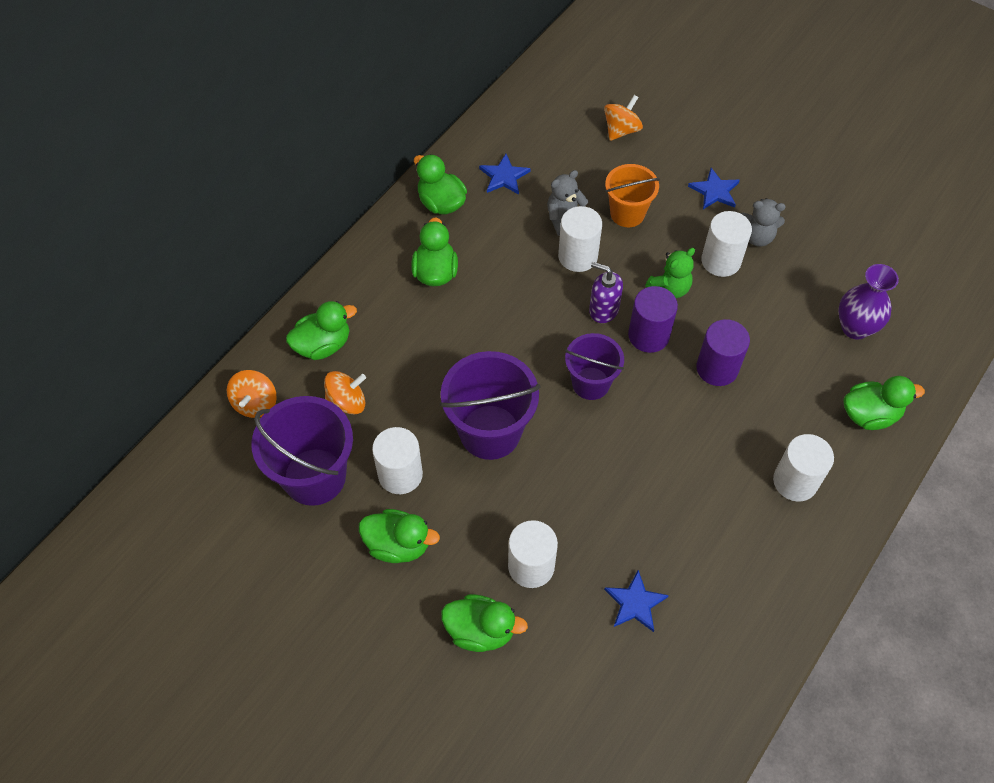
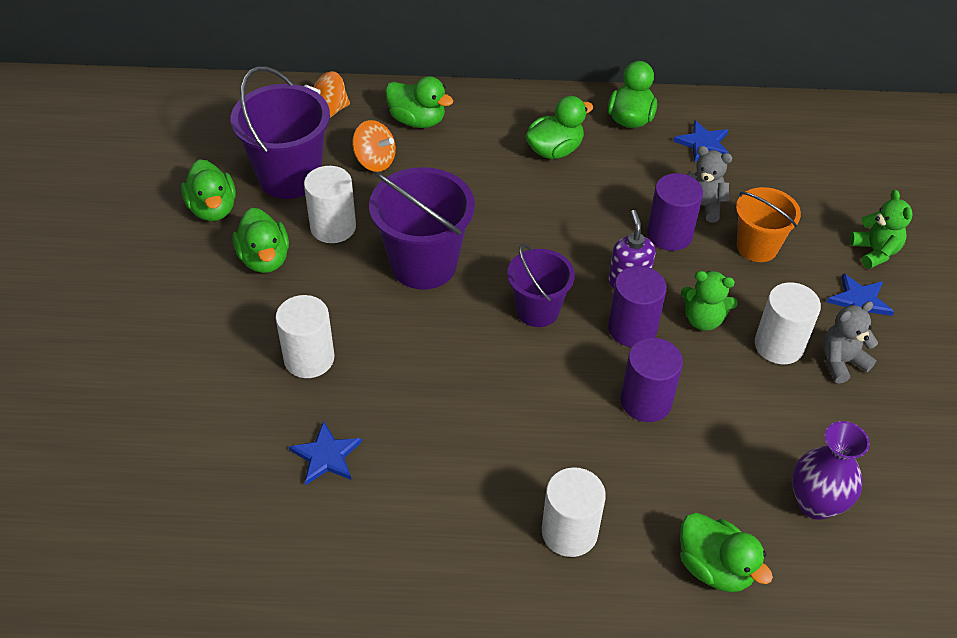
camera: 55 degrees right, 10 degrees down
green duck [441,594,528,652] -> green duck moved to [181,159,236,221]
white cylinder [558,206,602,272] -> purple cylinder [647,173,703,251]
orange spinning top [604,95,643,141] -> none
grey teddy bear [741,198,786,246] -> grey teddy bear turned 90 degrees clockwise [822,301,878,384]
none -> green teddy bear [850,190,912,269]

